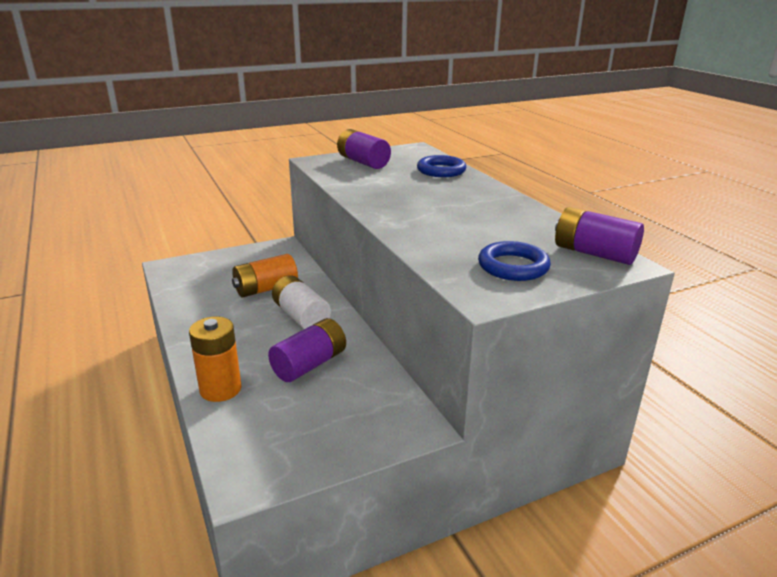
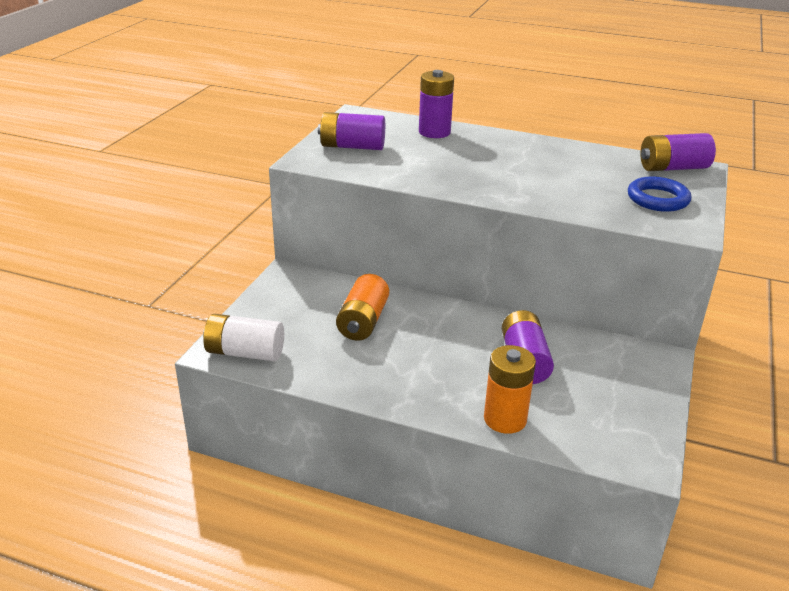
camera: 45 degrees left, 5 degrees up
white battery [272,276,331,329] -> white battery moved to [203,314,284,361]
blue ring [417,155,466,177] -> purple battery [419,70,454,138]

